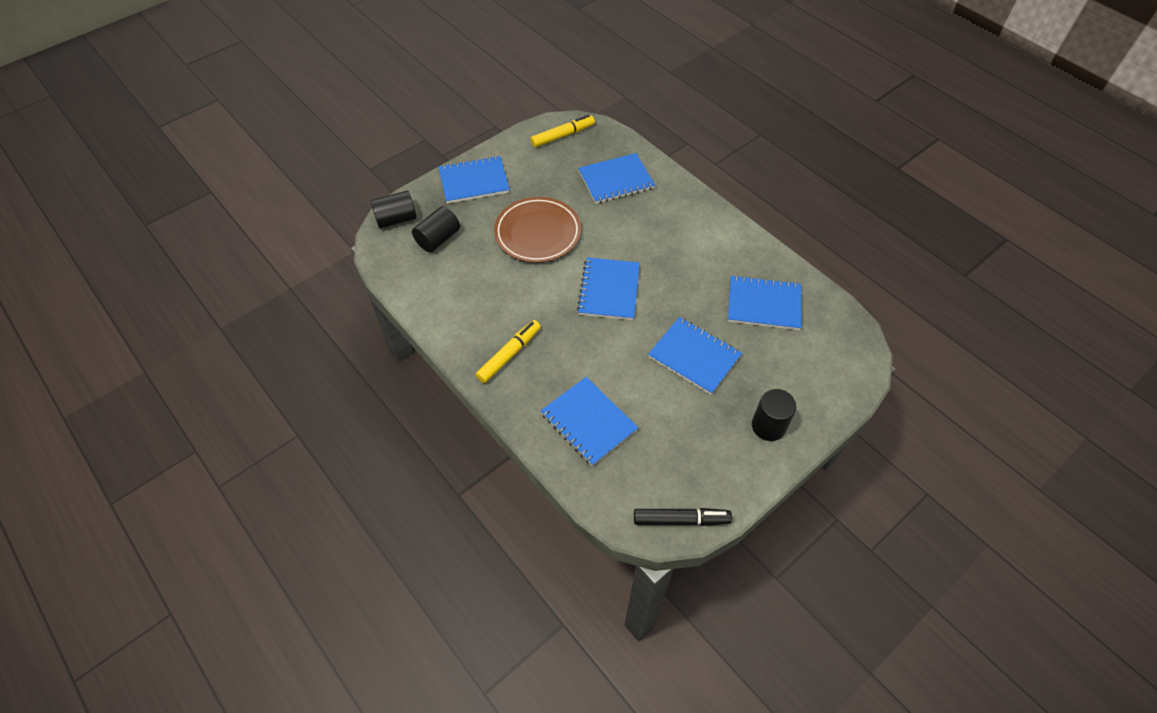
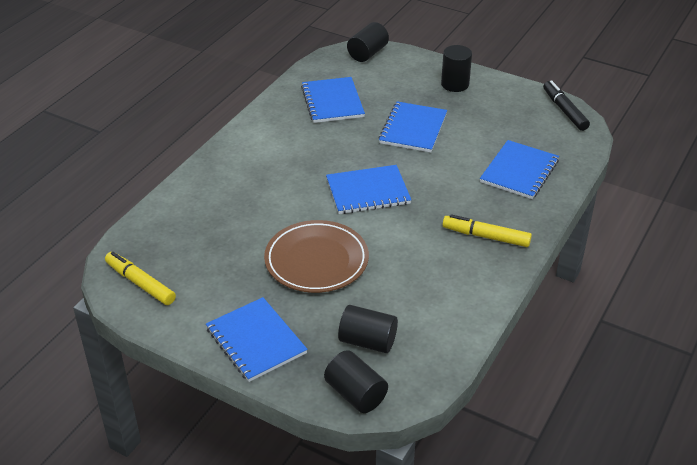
camera: 110 degrees left, 15 degrees down
blue notebook [578,153,655,204] -> none
none -> black cylinder [347,22,389,62]

